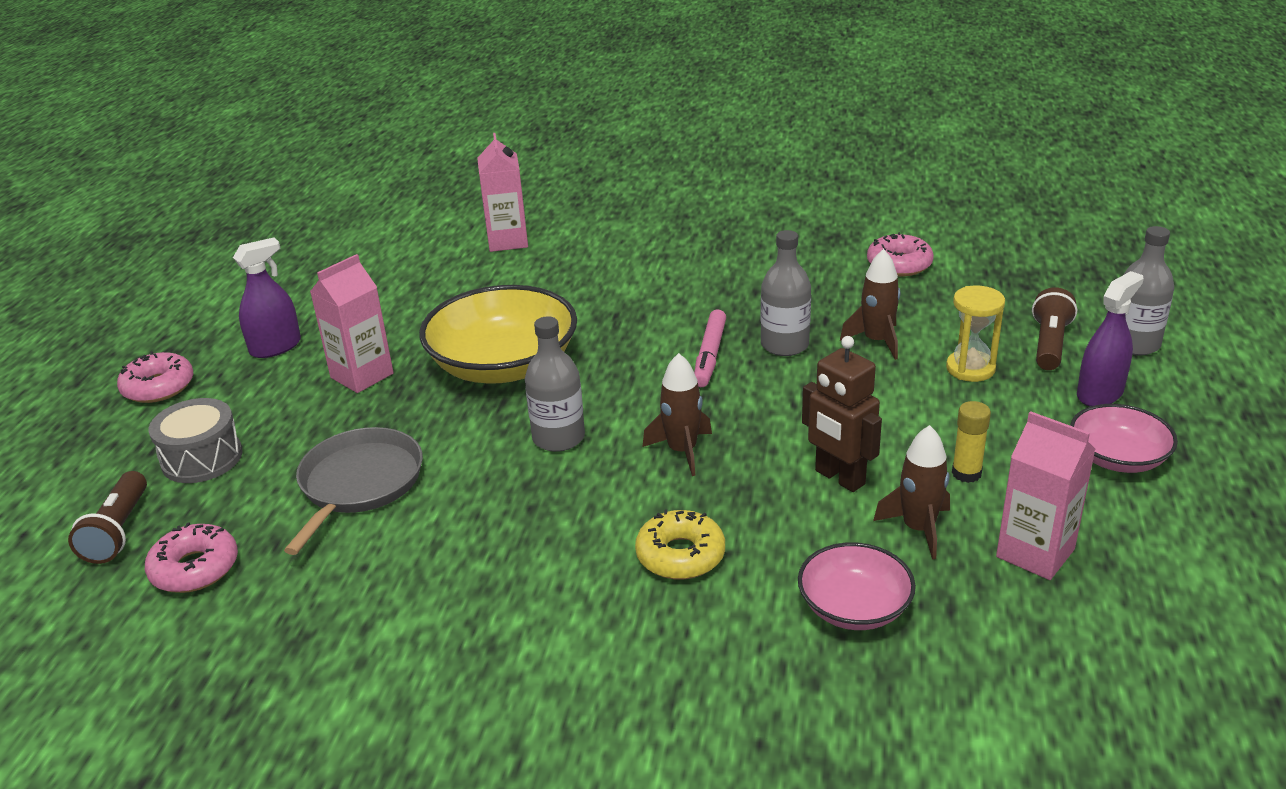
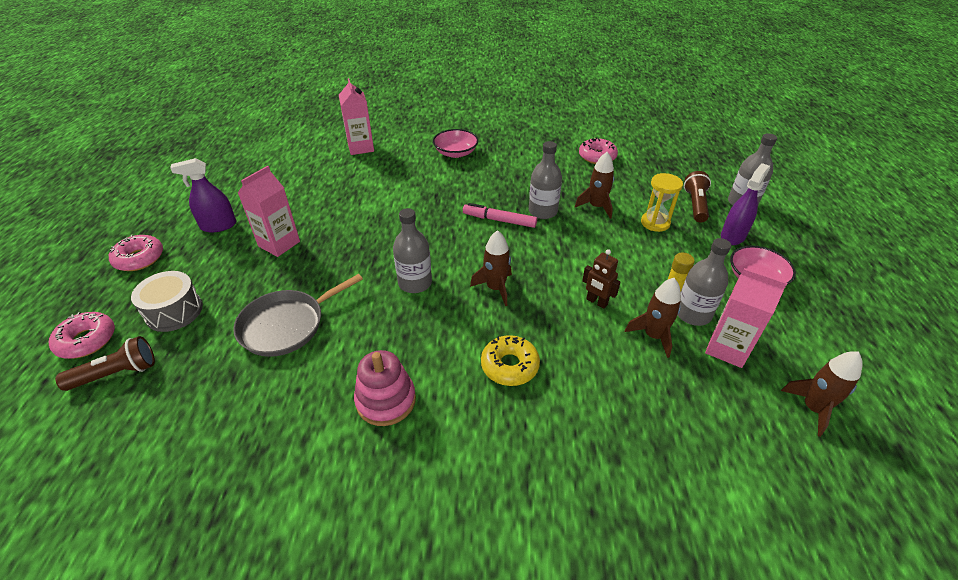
camera: 10 degrees left, 10 degrees up
brown flashlight [68,471,147,564] -> brown flashlight turned 105 degrees counterclockwise [55,336,155,391]
pink donut [145,522,238,593] -> pink donut moved to [49,312,115,359]
purple spray bottle [233,238,301,358] -> purple spray bottle turned 150 degrees counterclockwise [170,158,236,232]
grey pan [284,427,423,555] -> grey pan turned 135 degrees counterclockwise [233,274,363,357]
yellow bowl [419,285,577,384] -> none
pink marker [694,309,726,387] -> pink marker turned 105 degrees clockwise [463,203,537,228]
pink bowl [798,542,916,630] -> pink bowl moved to [433,129,479,158]
brown robot [802,336,882,492] -> brown robot [582,249,620,309], size x0.66
none -> pink stacking toy [354,350,416,426]
none -> grey bottle [678,238,731,326]
none -> brown rocket [781,351,862,437]

